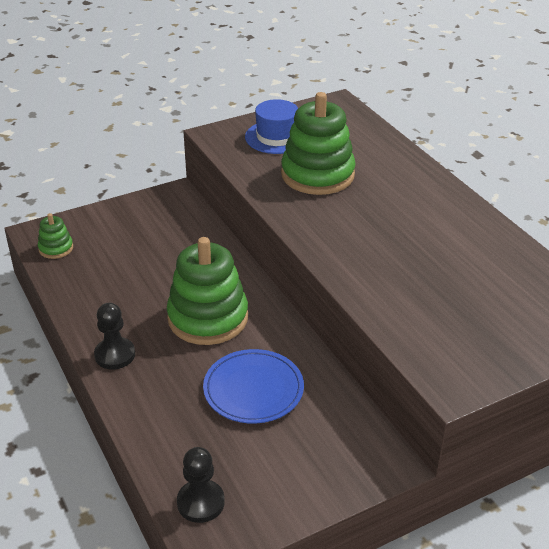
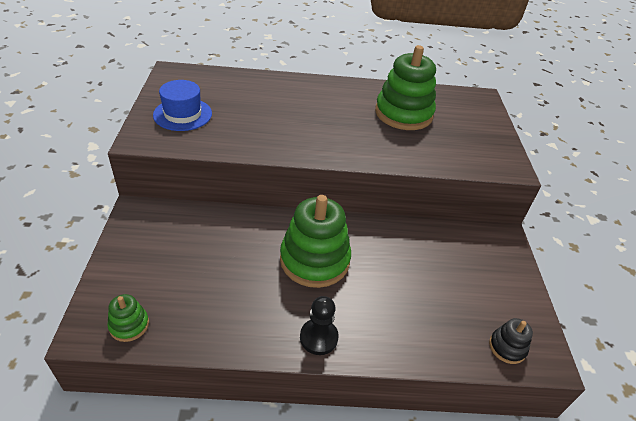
camera: 65 degrees left, 5 degrees up
black pawn [177,447,225,523] -> black stacking toy [489,318,533,364]
blue plate [203,349,304,423] -> none
green stacking toy [281,92,356,195] -> green stacking toy moved to [375,45,436,130]

